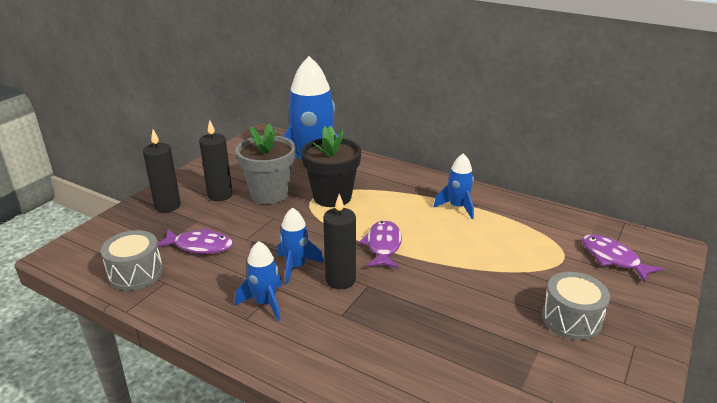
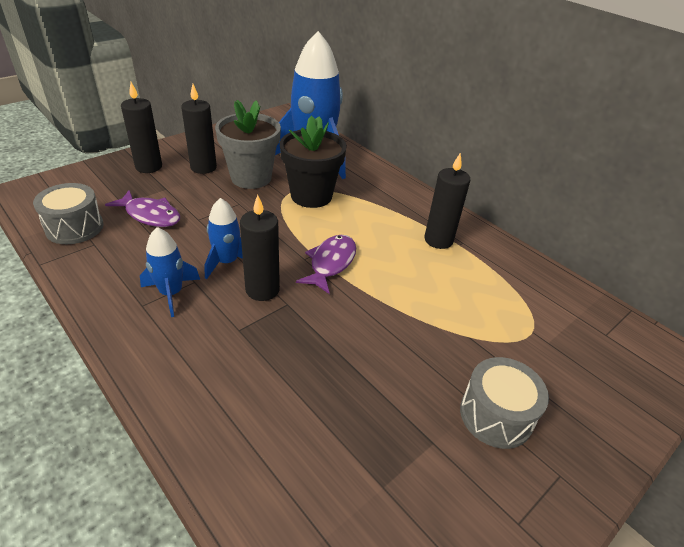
camera: 15 degrees right, 10 degrees up
blue rocket [433,153,474,219] -> black candle [424,153,470,249]
purple fish [582,234,663,282] -> none

